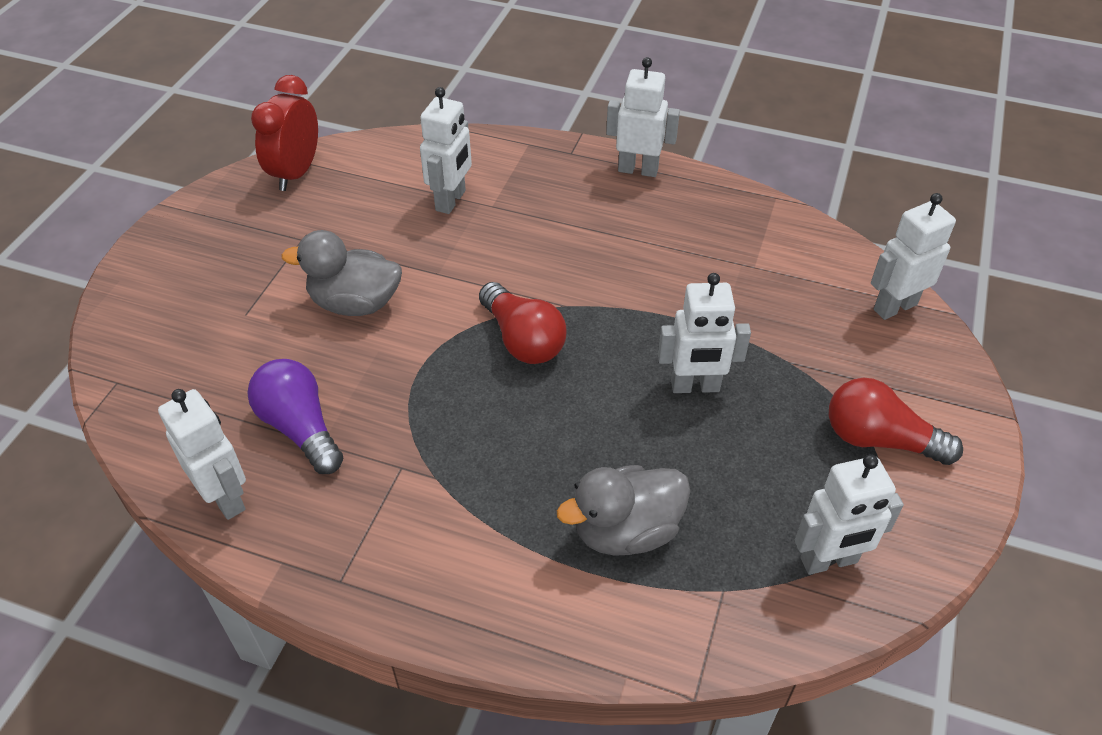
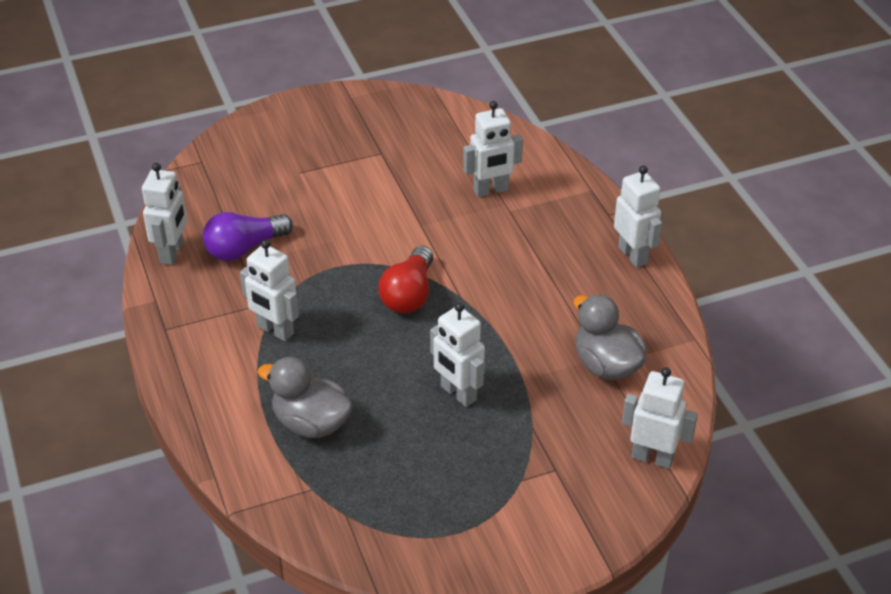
camera: 50 degrees right, 5 degrees down
purple light bulb [248,359,343,474] -> purple light bulb turned 135 degrees counterclockwise [203,212,293,261]
red clock [251,75,318,191] -> none
grey duck [281,230,402,316] -> grey duck moved to [574,294,647,380]
white robot [795,454,904,575] -> white robot moved to [240,239,299,341]
red light bulb [829,378,963,465] -> none

